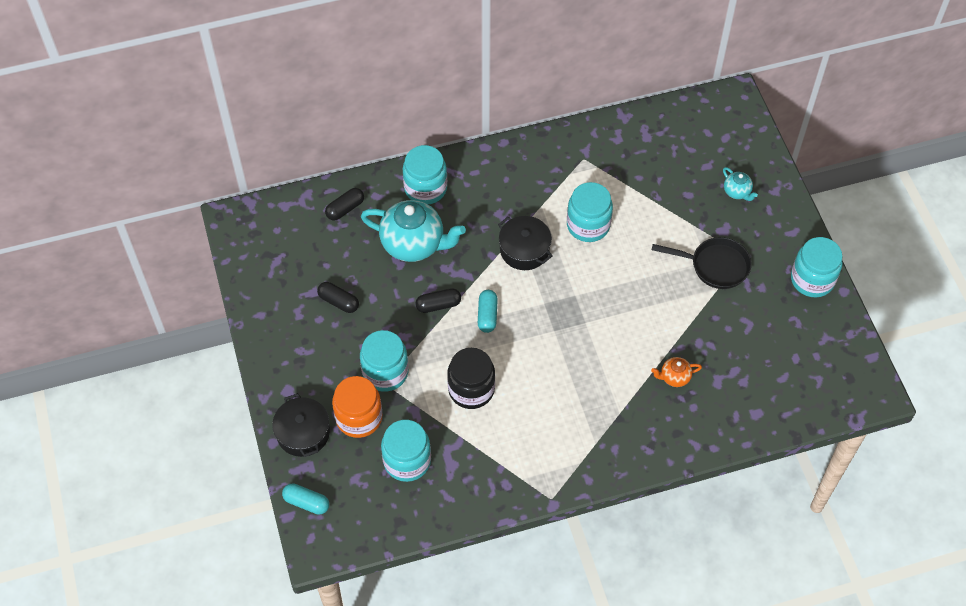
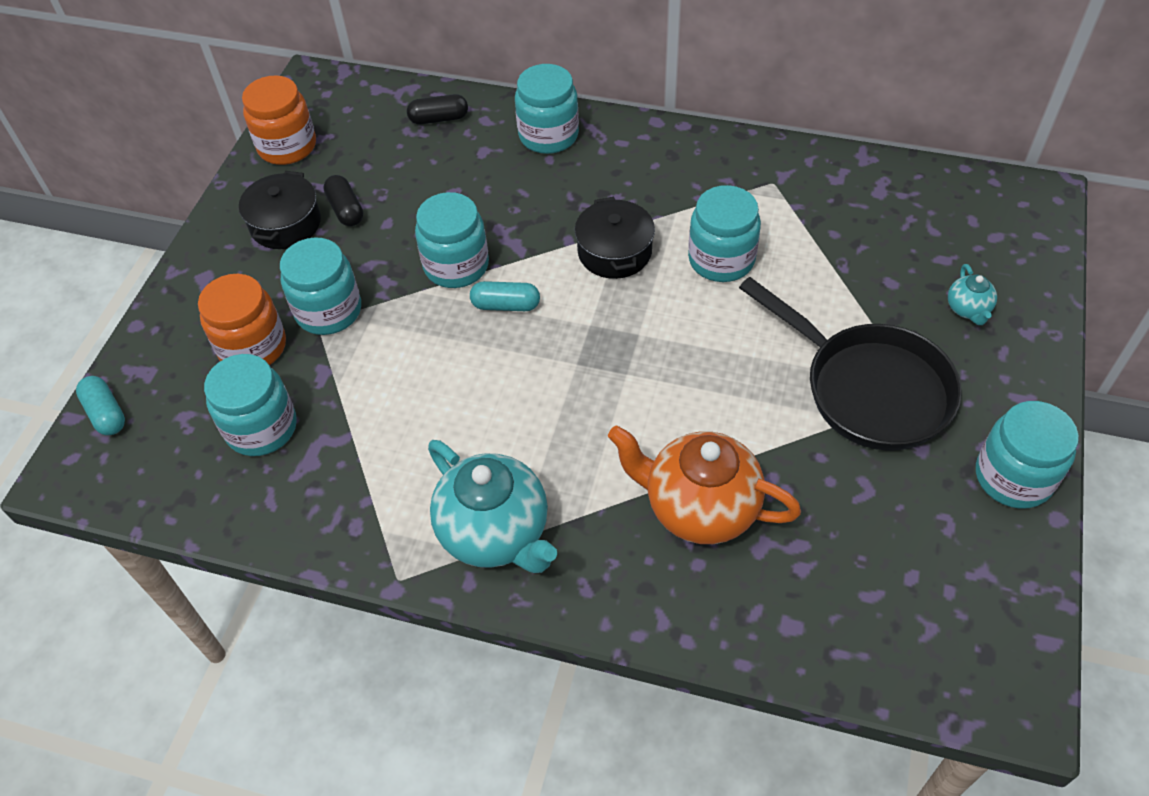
camera: 35 degrees right, 5 degrees down
black pot [272,393,330,457] -> black pot moved to [239,171,321,249]
turquoise teapot [361,200,466,262] -> turquoise teapot moved to [428,440,557,573]
black capsule [415,288,461,313] -> turquoise jar [415,192,489,288]
black jar [447,348,495,409] -> none
turquoise capsule [478,290,498,333] -> turquoise capsule turned 60 degrees clockwise [470,281,540,311]
orange teapot [651,357,702,387] -> orange teapot [608,426,801,544], size x2.17
black pan [652,237,752,289] -> black pan [739,277,962,451], size x1.52
none -> orange jar [242,75,316,165]

